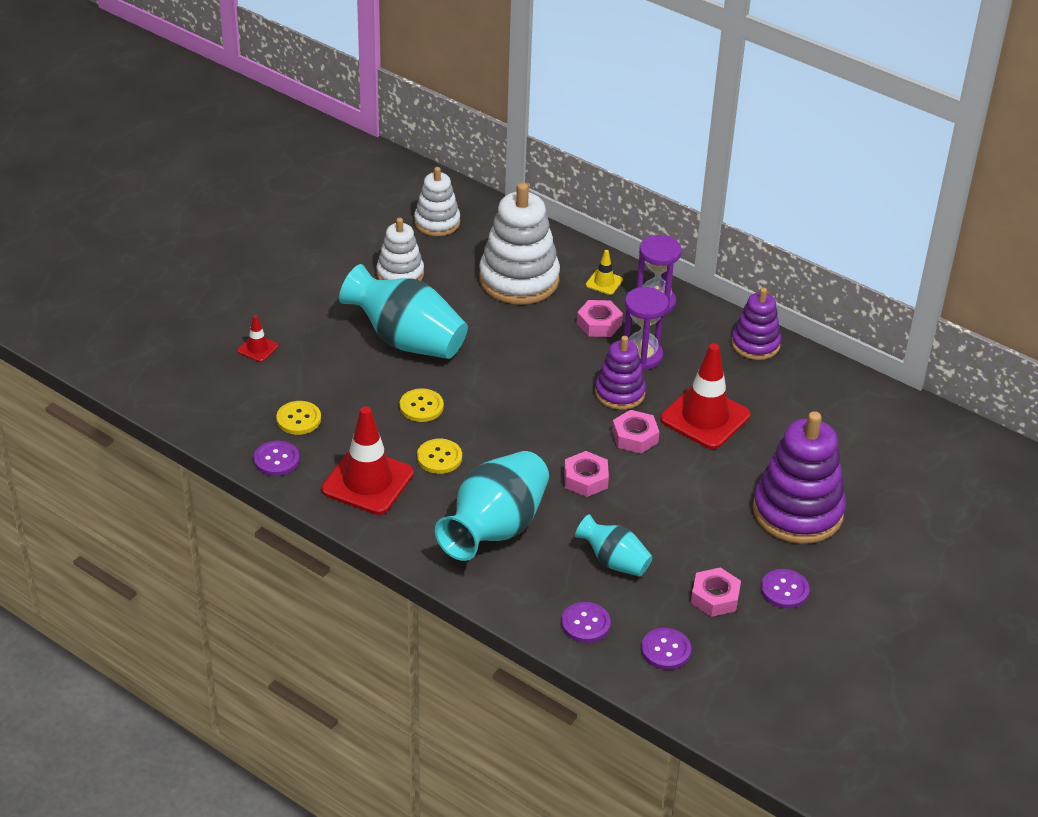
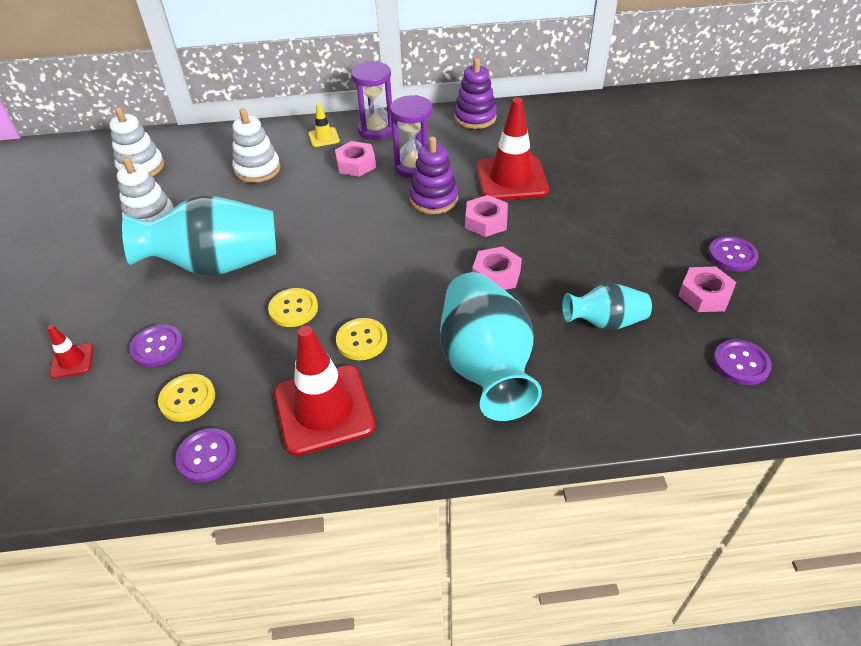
camera: 40 degrees left, 5 degrees up
white stacking toy [479,182,560,304] -> white stacking toy [232,108,281,183], size x0.59
purple button [561,602,611,643] -> purple button moved to [129,324,183,367]
purple stacking toy [753,411,846,544] -> none

